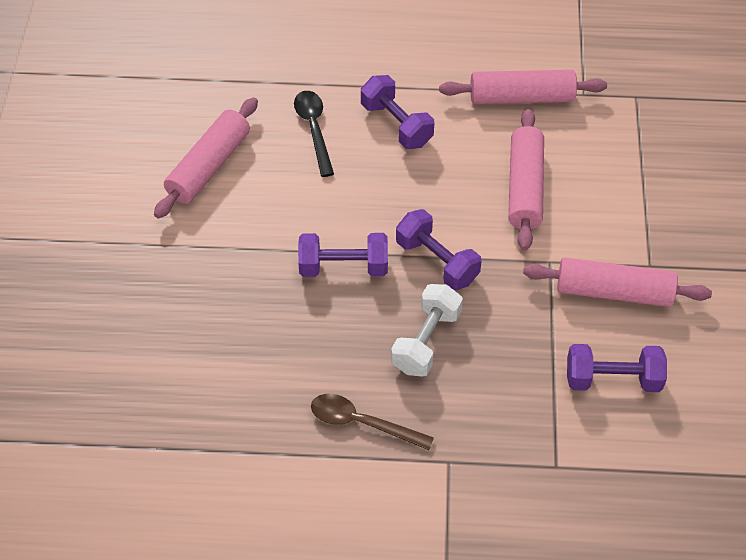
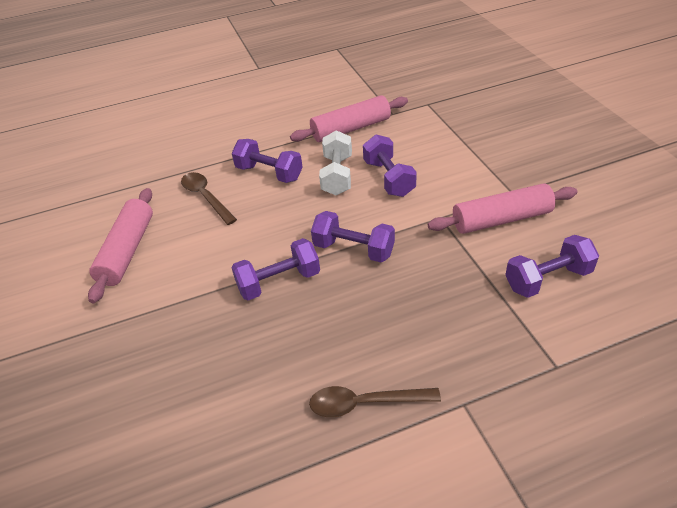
camera: 20 degrees left, 10 degrees down
black spoon [294,91,334,177] -> brown spoon [181,172,237,225]
white dumbbell [391,284,463,377] -> white dumbbell moved to [319,130,352,195]
pink rolling pin [508,109,544,250] -> purple dumbbell [363,135,417,197]

